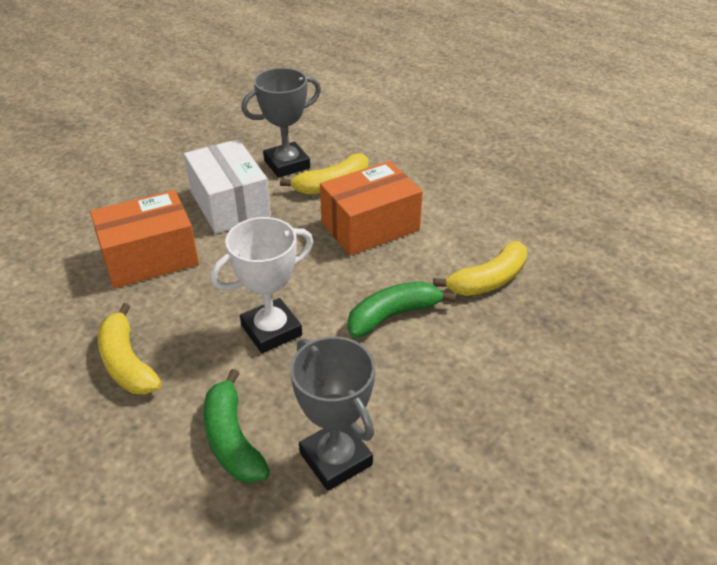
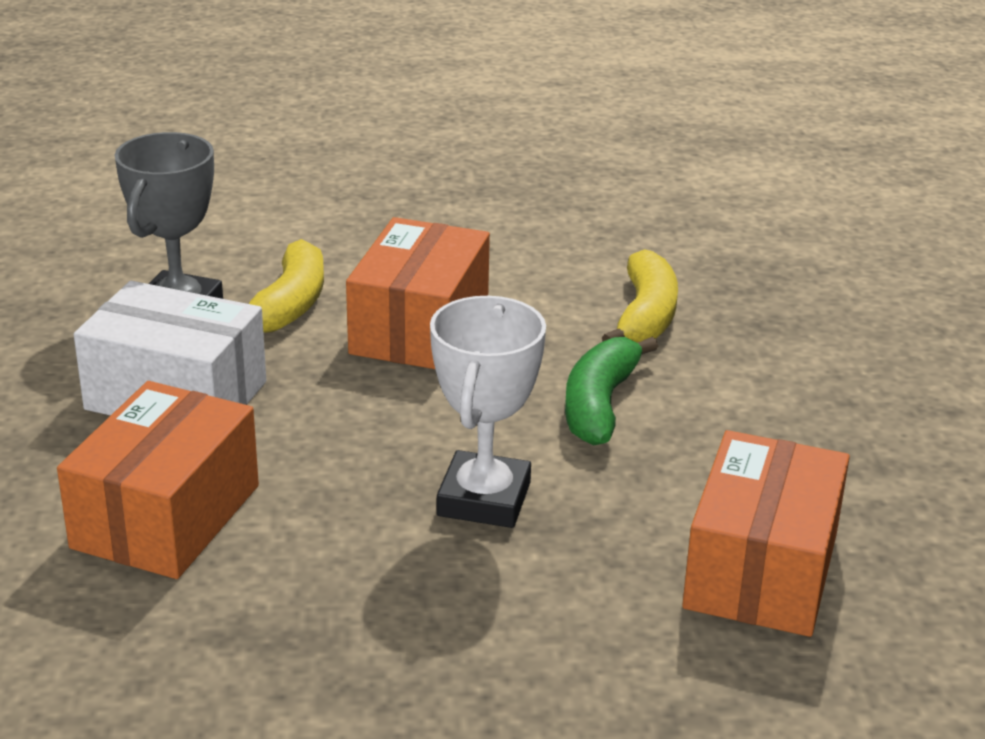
camera: 45 degrees left, 10 degrees down
yellow banana [98,303,162,395] -> none
green banana [203,369,270,483] -> none
grey trophy [290,336,375,491] -> orange box [682,430,850,637]

